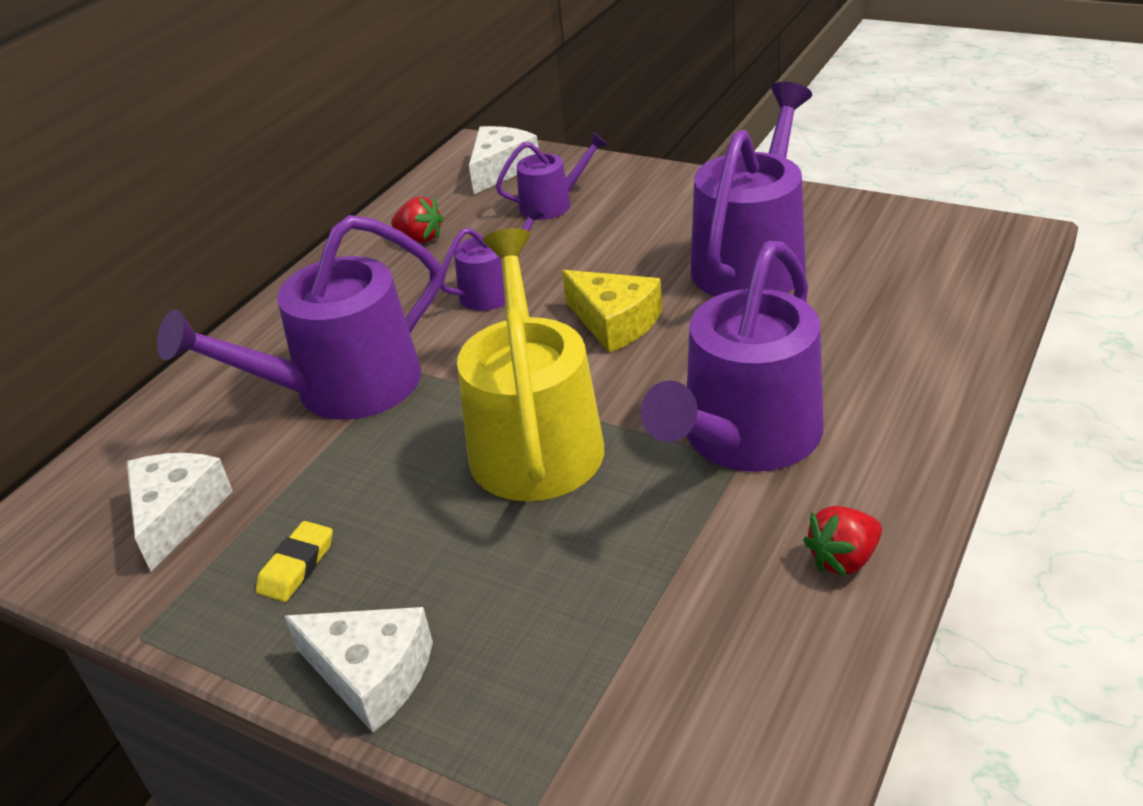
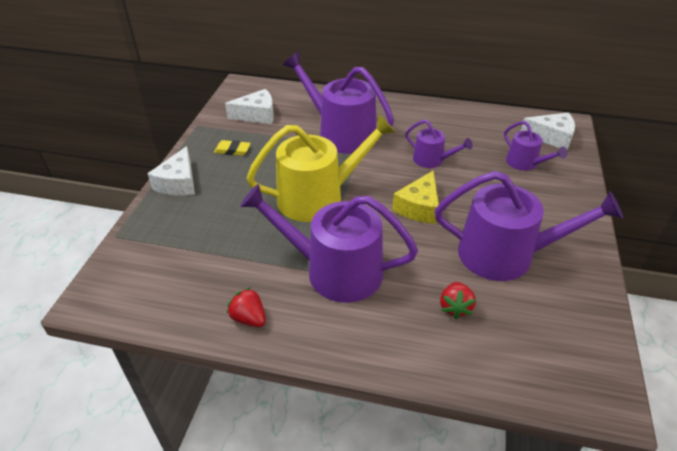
camera: 70 degrees right, 5 degrees up
red strawberry [391,197,444,243] -> red strawberry moved to [440,282,476,319]

